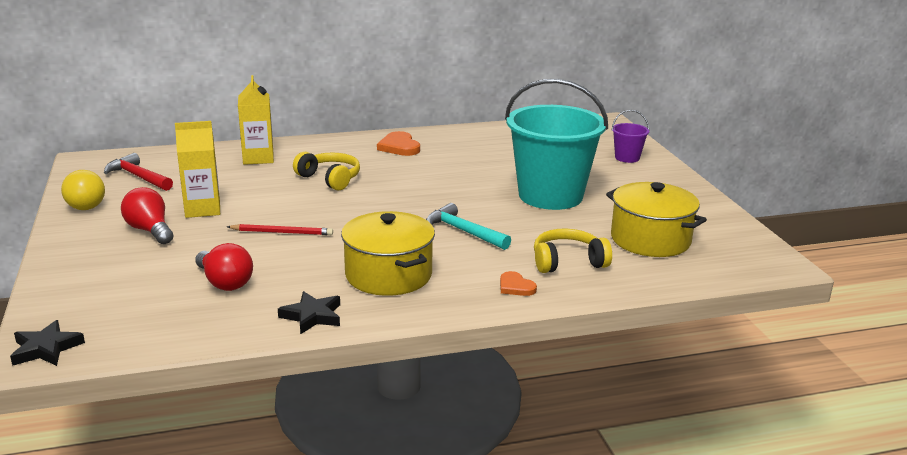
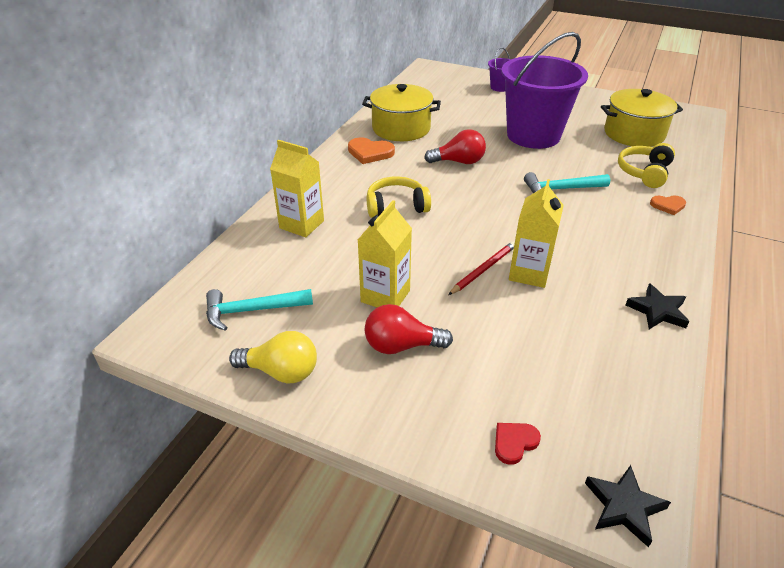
camera: 50 degrees left, 15 degrees up
red hammer [104,153,173,191] -> turquoise hammer [206,289,313,331]
red light bulb [195,243,253,291] -> red light bulb moved to [424,129,486,164]
yellow pot [341,211,435,296] -> yellow pot moved to [362,84,441,141]
turquoise bucket [505,79,608,210] -> purple bucket [501,32,588,149]
none -> red heart [495,423,541,465]
none -> yellow carton [509,179,564,288]

